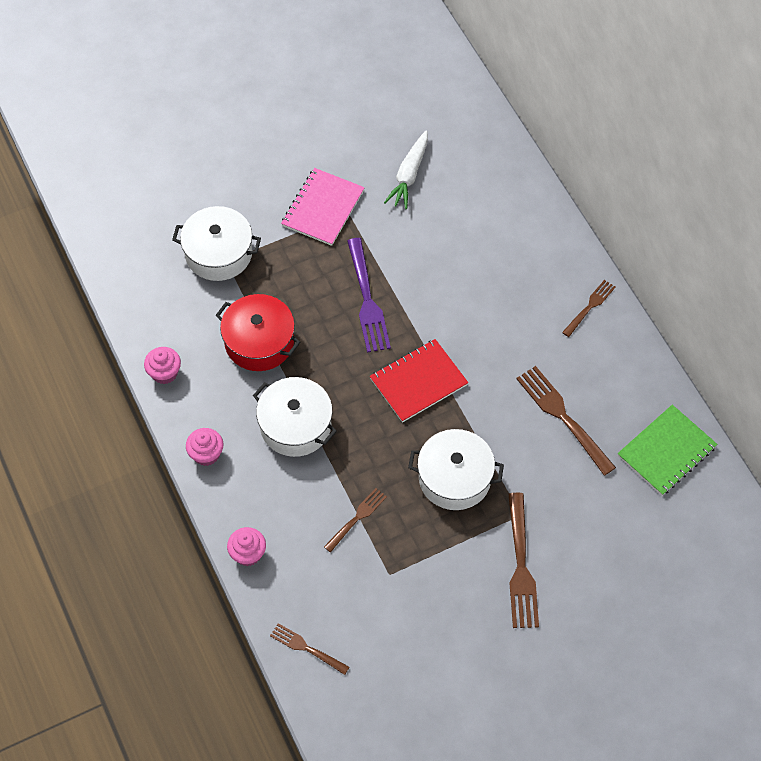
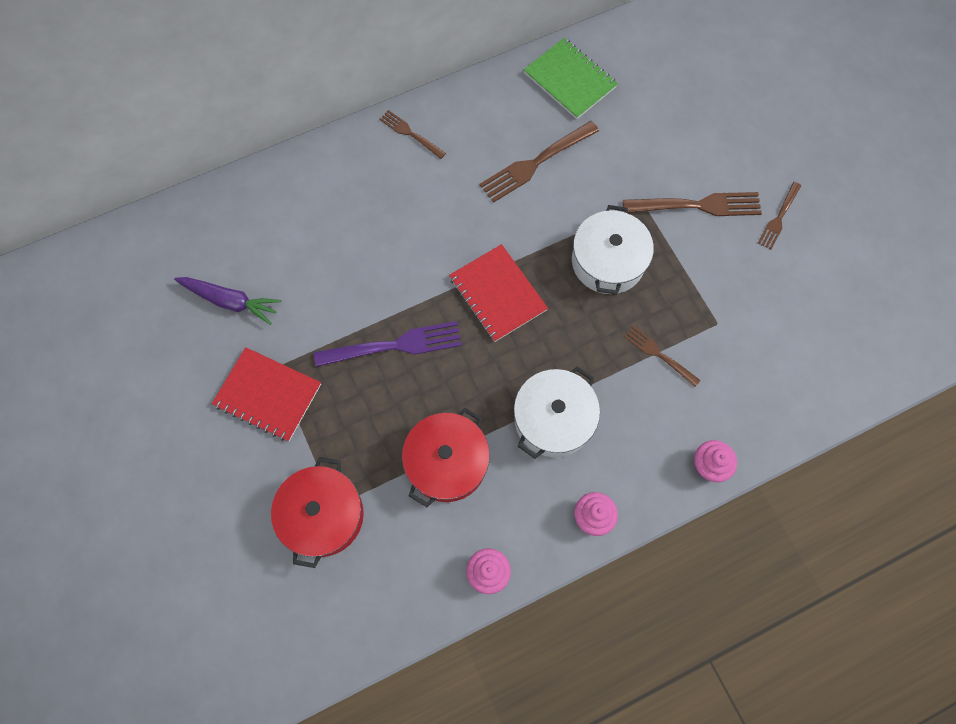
camera: 90 degrees left, 10 degrees up
white pot [172,206,261,281] -> red pot [271,457,364,568]
brown fork [270,623,350,675] -> brown fork moved to [758,182,801,250]
pink notebook [281,168,365,246] -> red notebook [212,347,321,441]
white carrot [384,130,428,209] -> purple carrot [174,277,281,325]

